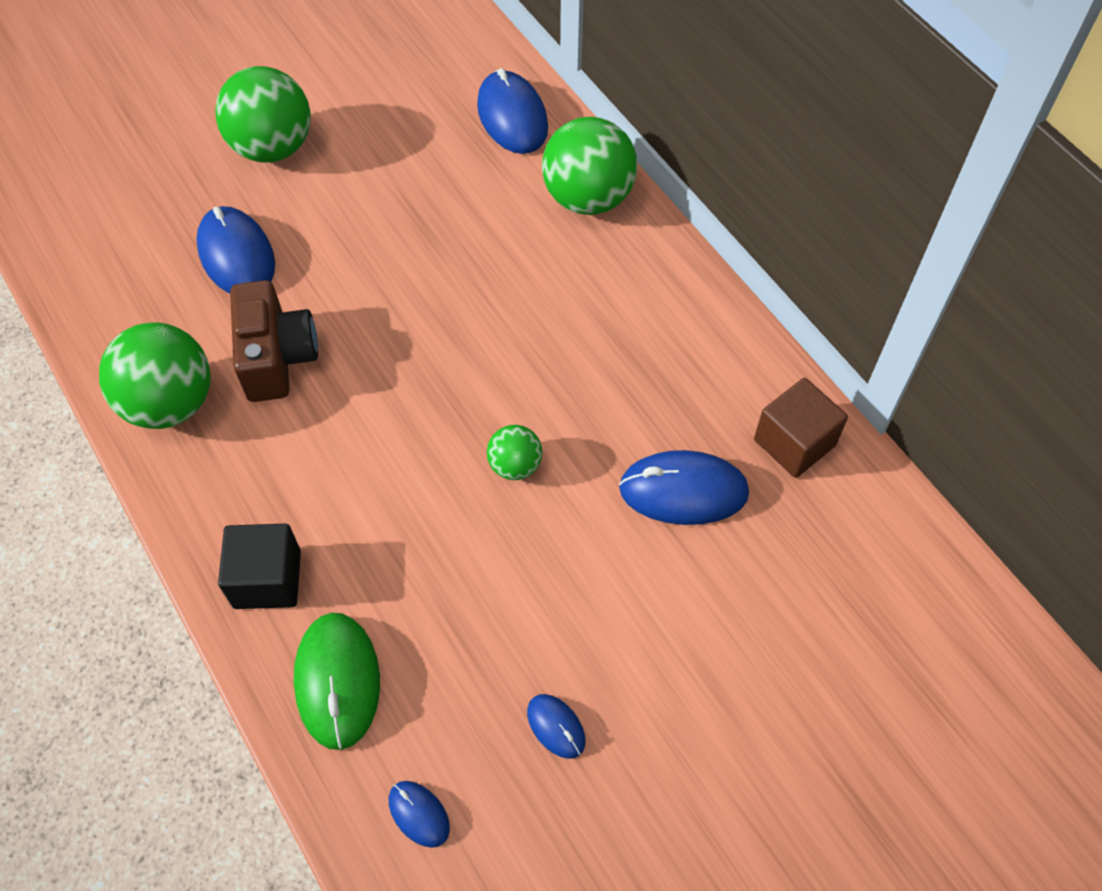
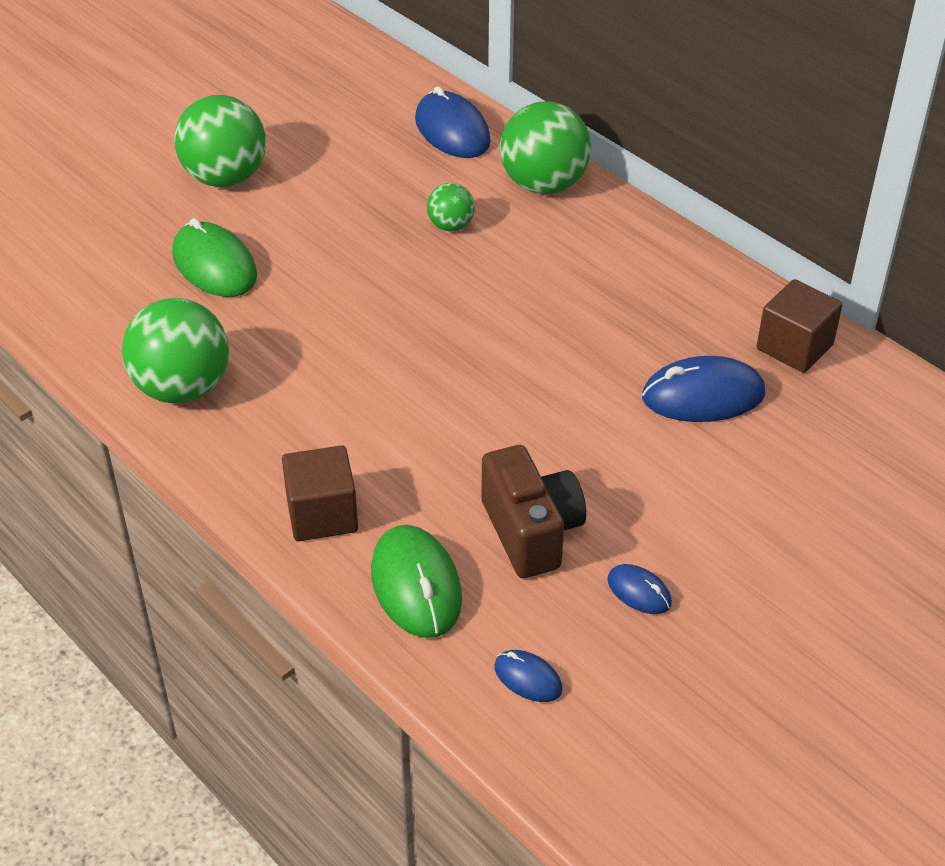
camera: 10 degrees left, 15 degrees down
blue mouse [196,206,275,293] -> green mouse [172,218,257,297]
black cube [218,524,301,609] -> brown cube [282,445,358,541]
brown camera [230,280,318,402] -> brown camera moved to [481,445,586,578]
green ball [487,425,542,480] -> green ball moved to [427,183,475,231]

